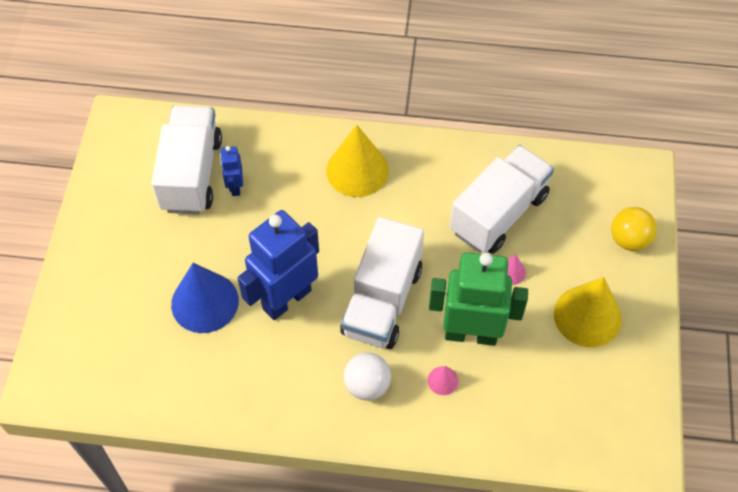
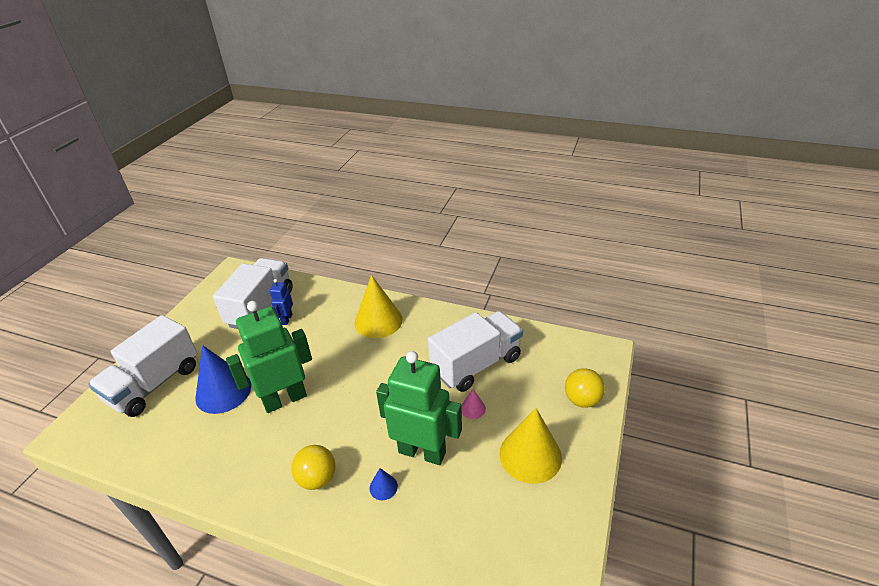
camera: 15 degrees right, 20 degrees down
blue robot [238,210,319,320] -> green robot [226,301,312,413]
white truck [340,217,424,349] -> white truck moved to [88,315,198,417]
white ball [344,353,391,401] -> yellow ball [291,445,335,490]
pink cone [428,366,458,395] -> blue cone [370,468,398,500]

